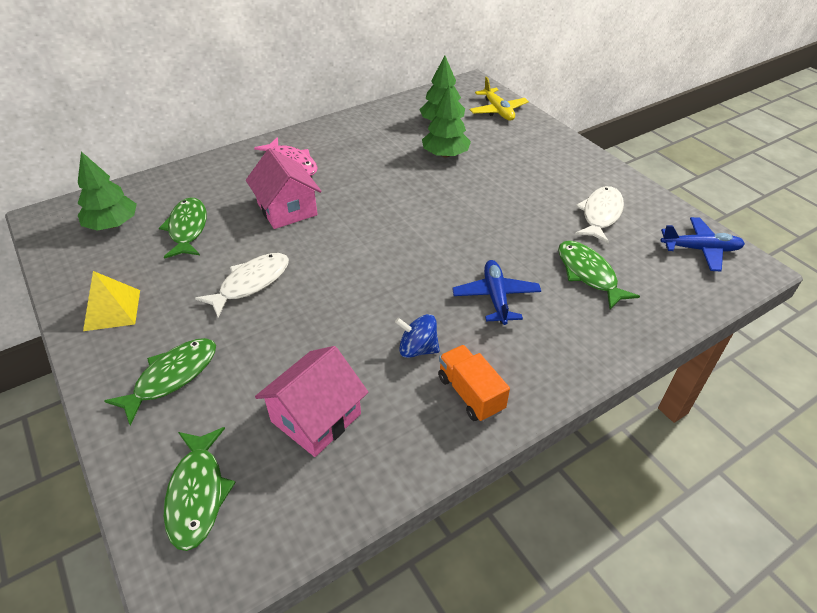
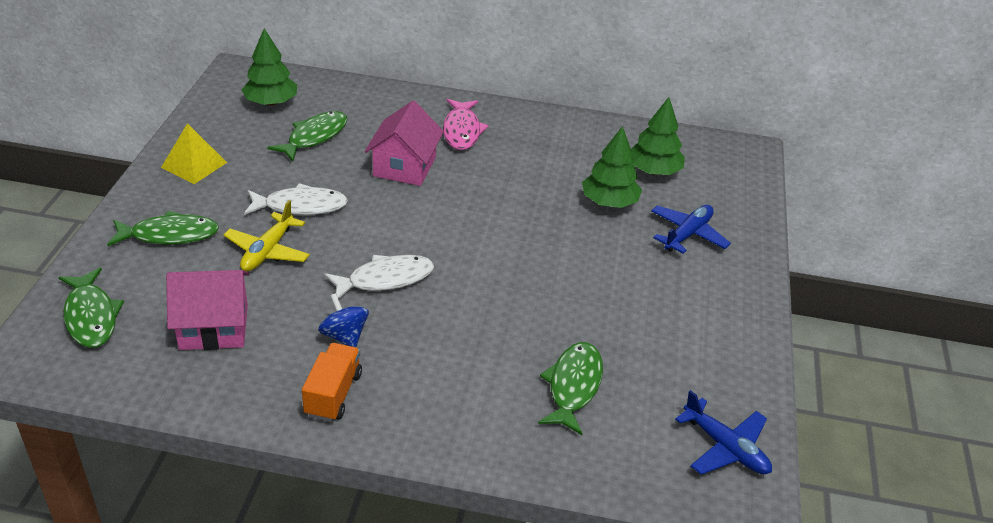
camera: 40 degrees right, 5 degrees down
green fish [164,427,236,551] -> green fish turned 60 degrees counterclockwise [59,268,124,348]
blue plane [452,260,541,325] -> blue plane moved to [651,205,731,254]
yellow plane [470,77,529,121] -> yellow plane moved to [224,200,310,271]
white fish [575,186,624,244] -> white fish moved to [324,255,434,299]

